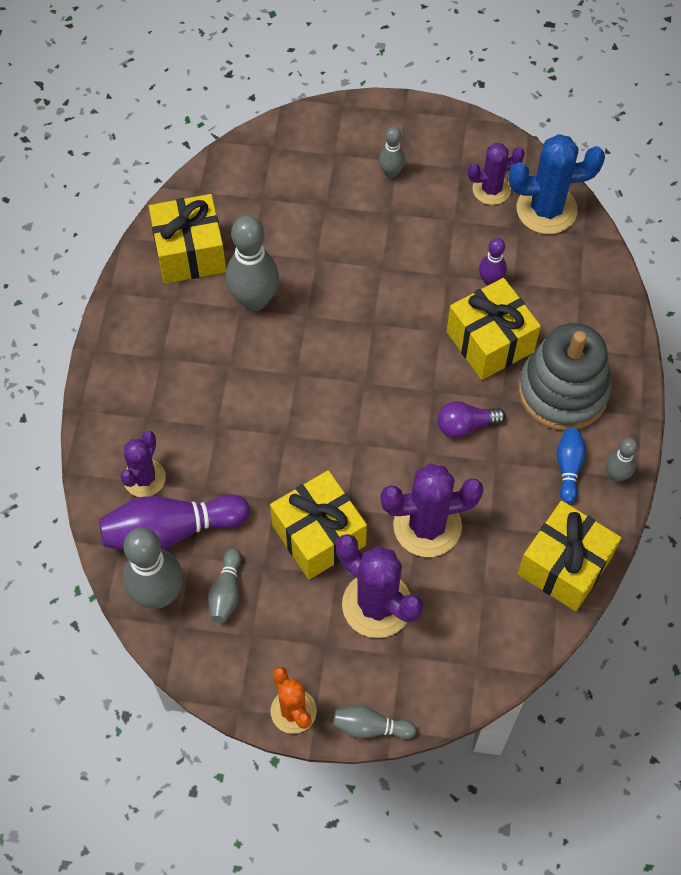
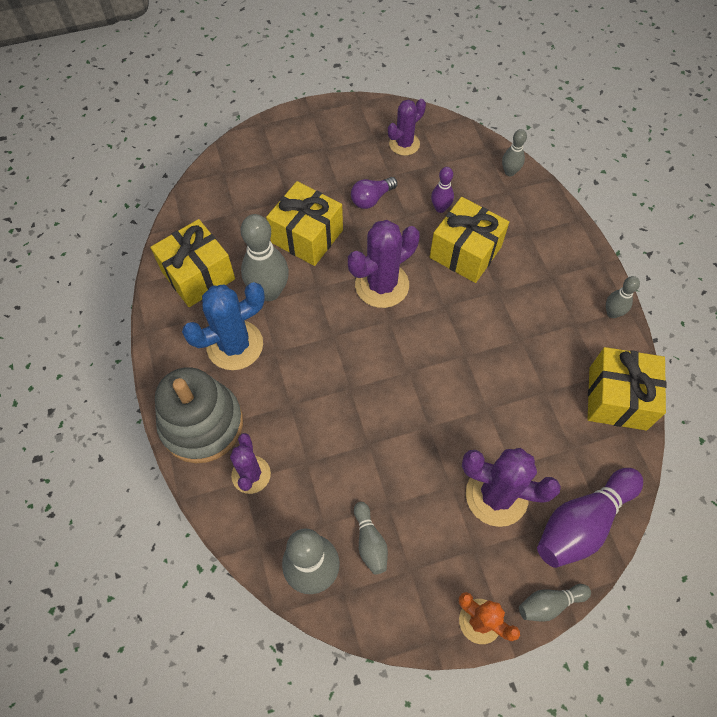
camera: 25 degrees left, 0 degrees up
purple bowling pin [99,495,250,551] -> purple bowling pin moved to [537,468,643,568]
yellow gift [270,470,367,580] -> yellow gift moved to [266,181,343,266]
grey bowling pin [379,127,405,178] -> grey bowling pin moved to [502,129,527,176]
purple cactus [380,463,484,557] -> purple cactus moved to [348,220,420,308]
purple light bulb [438,401,505,438] -> purple light bulb moved to [351,177,397,209]
blue cactus [509,134,605,234] -> blue cactus moved to [182,282,265,370]
grey stacking toy [518,323,612,431] -> grey stacking toy moved to [155,367,243,463]
blue bowling pin [557,428,586,503] -> none

